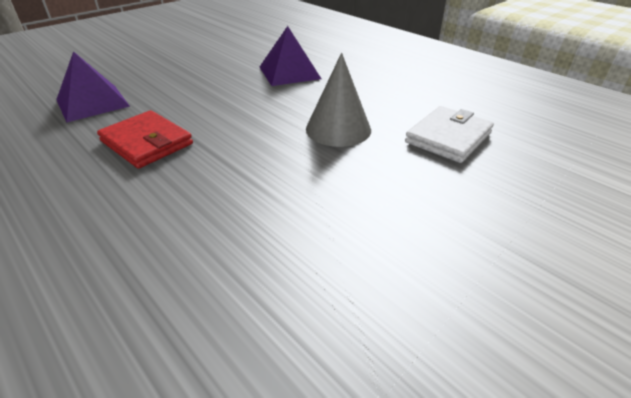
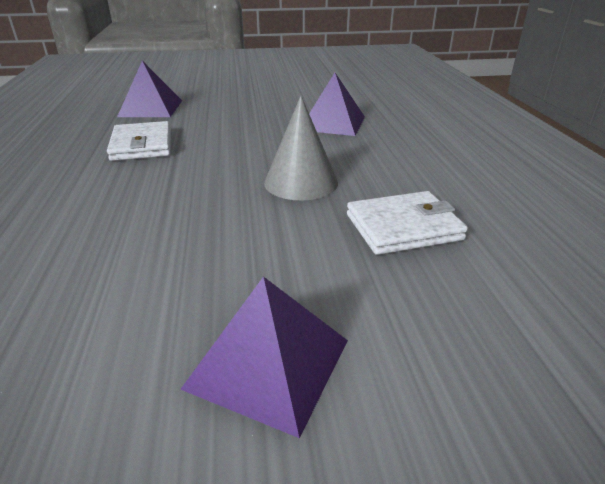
camera: 35 degrees right, 5 degrees down
red wallet [97,110,193,169] -> white wallet [107,121,171,161]
none -> purple pyramid [180,276,348,438]

